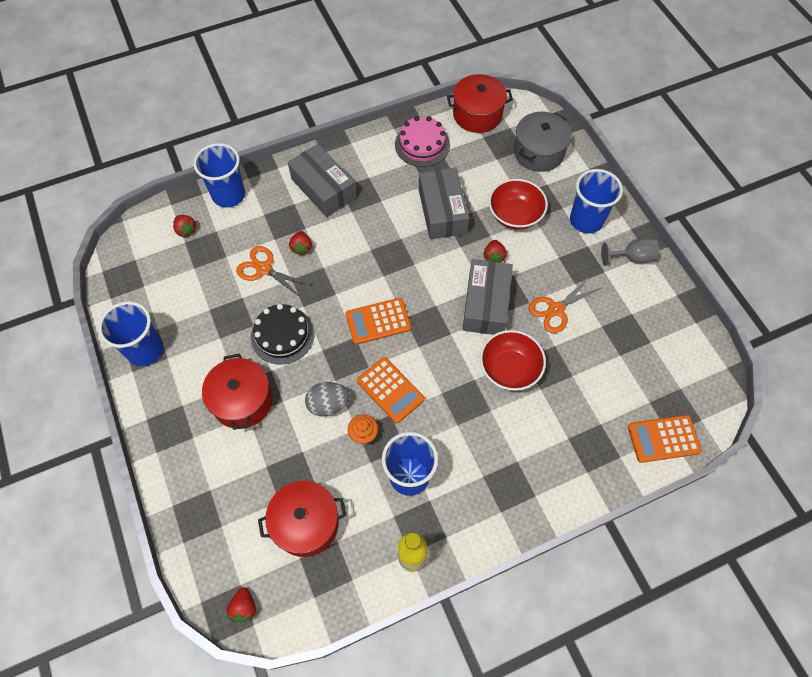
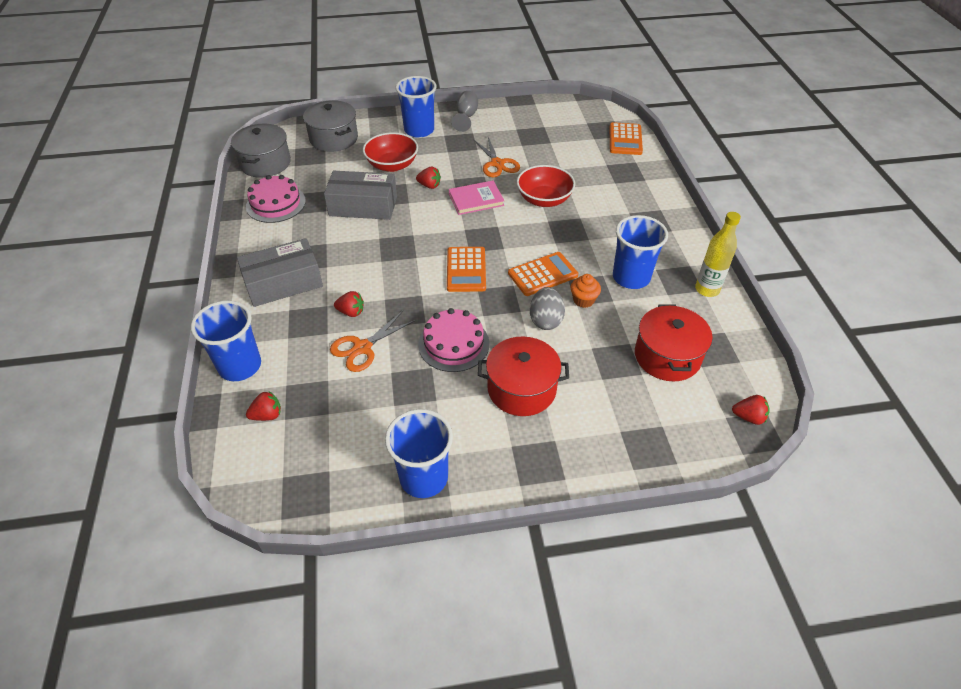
camera: 75 degrees left, 15 degrees down
black cake [251,304,314,365] -> pink cake [418,308,489,372]
red pot [447,74,513,133] -> grey pot [231,124,291,178]
grey box [462,259,513,335] -> pink book [449,181,505,215]

